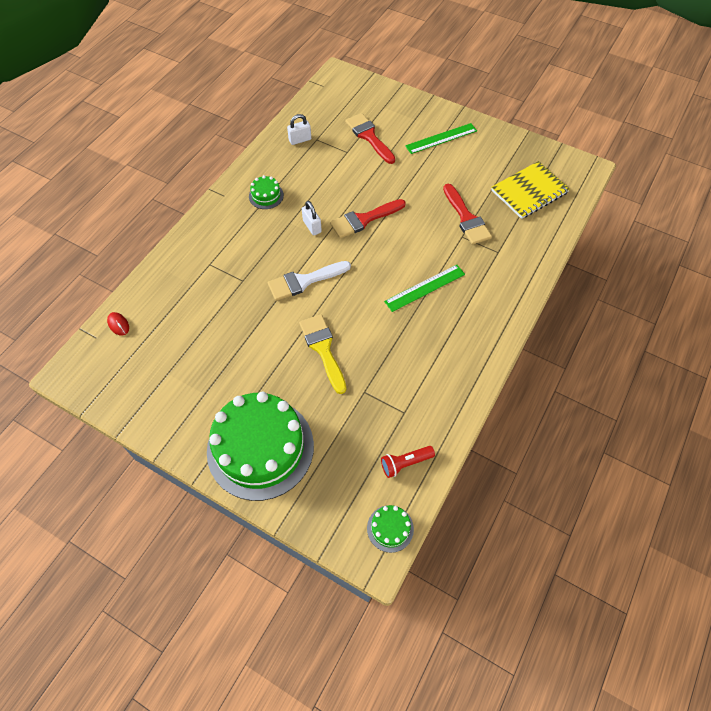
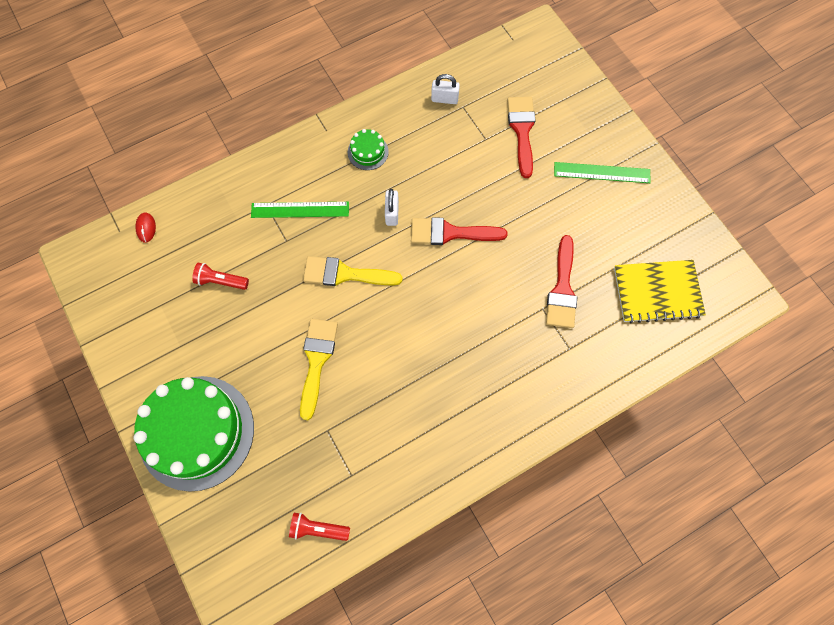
camera: 30 degrees right, 10 degrees up
white brush [268,261,351,301] -> yellow brush [303,256,403,286]
green cake [367,505,414,553] -> none
green ruler [384,265,465,312] -> green ruler moved to [251,202,349,218]
none -> red flashlight [192,263,249,290]

